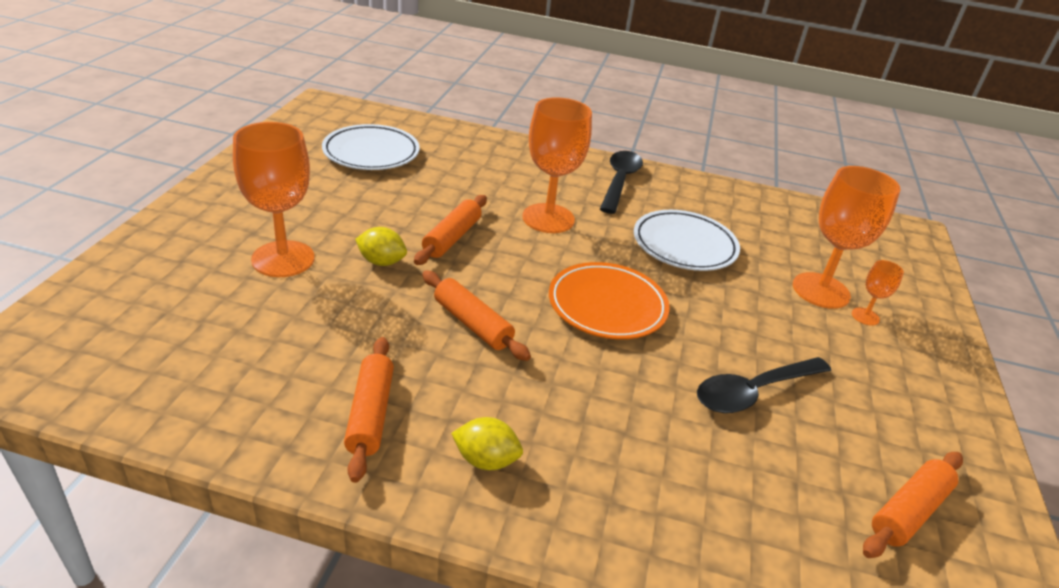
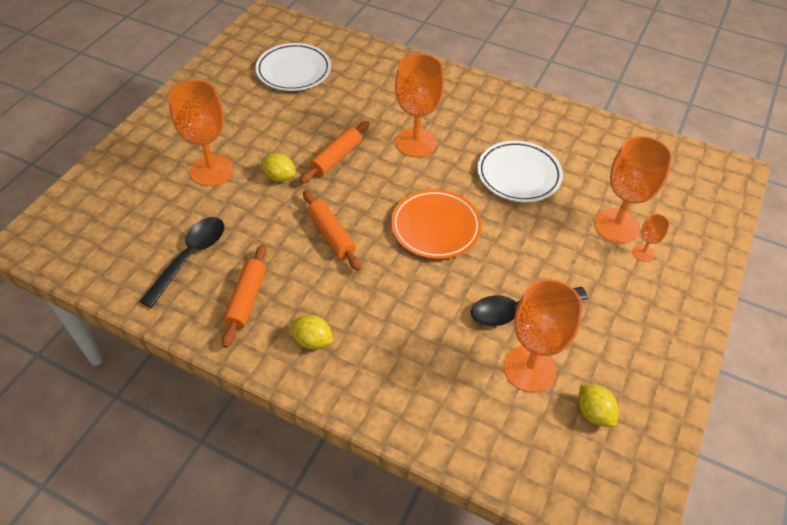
camera: 15 degrees right, 15 degrees up
black spoon [600,151,643,214] -> black spoon moved to [139,217,224,308]
orange rolling pin [863,452,963,558] -> yellow lemon [578,385,618,427]
none -> orange goblet [504,279,583,393]

